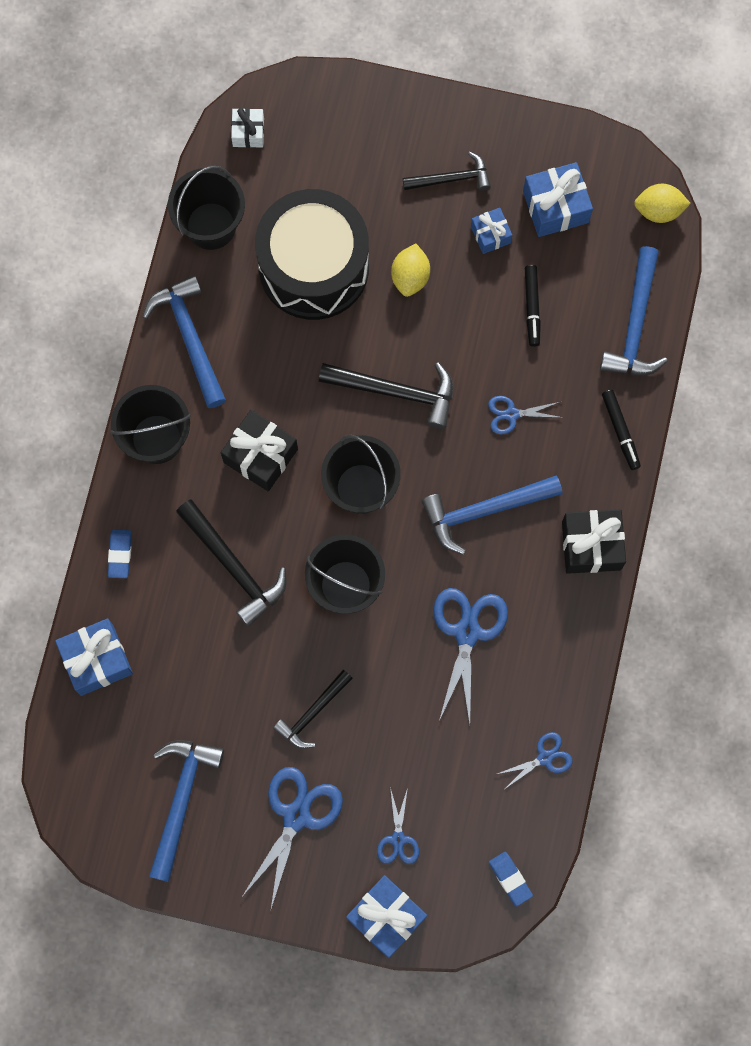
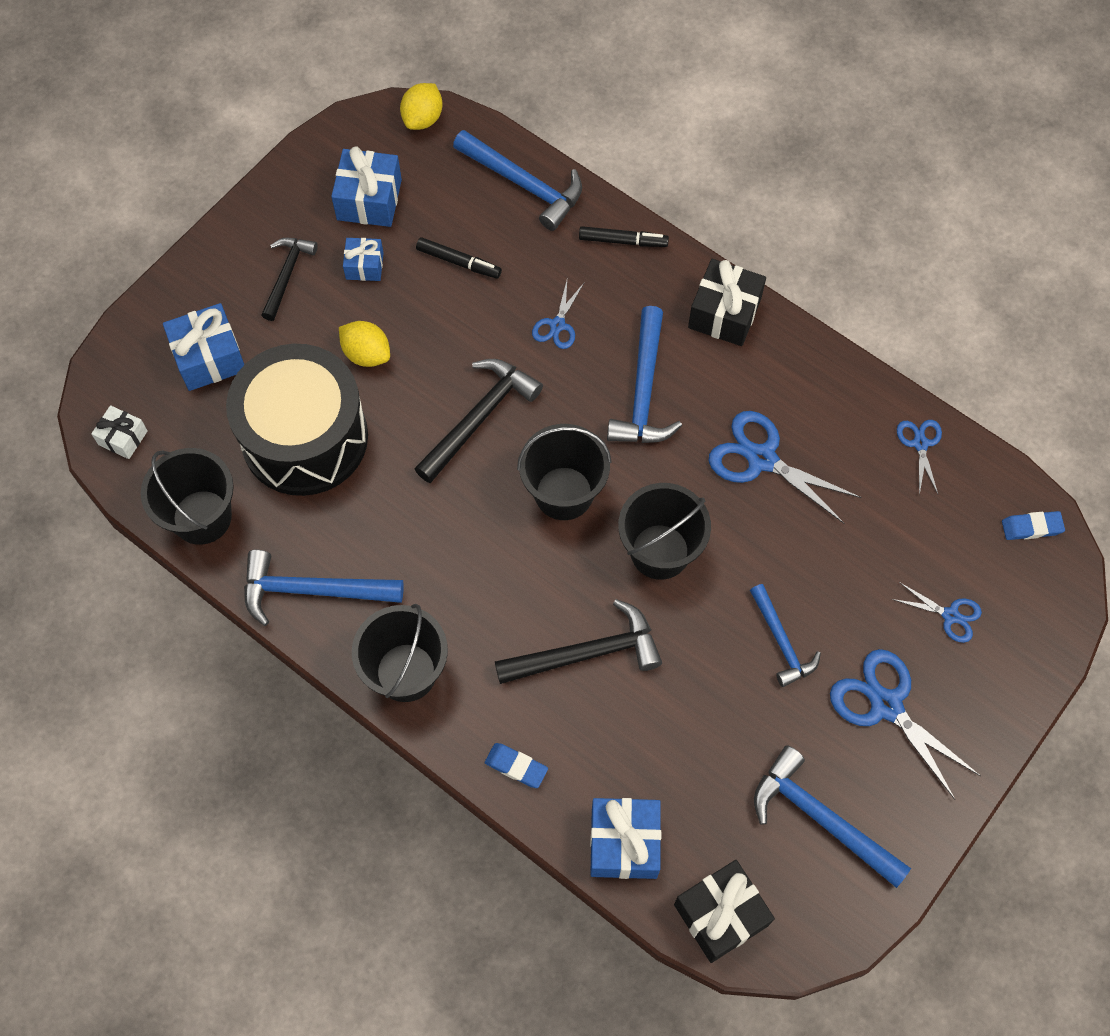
camera: 65 degrees left, 10 degrees down
black gift [221,410,298,491] -> black gift moved to [674,860,775,963]
black hammer [273,670,353,749] -> blue hammer [750,584,821,687]
blue gift [346,875,427,958] -> blue gift moved to [163,303,245,391]

